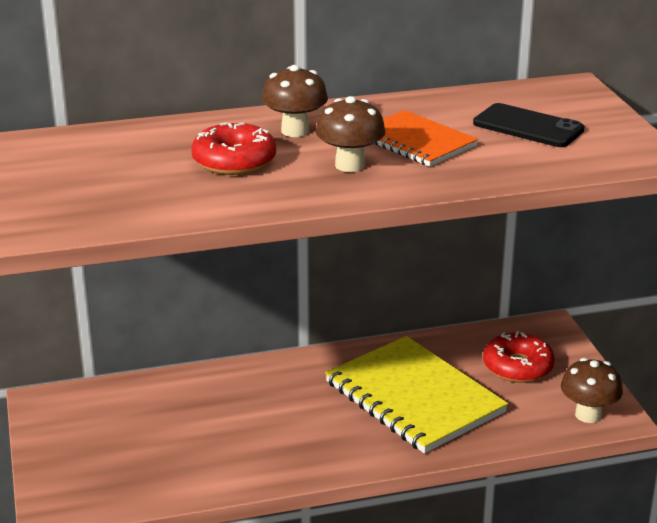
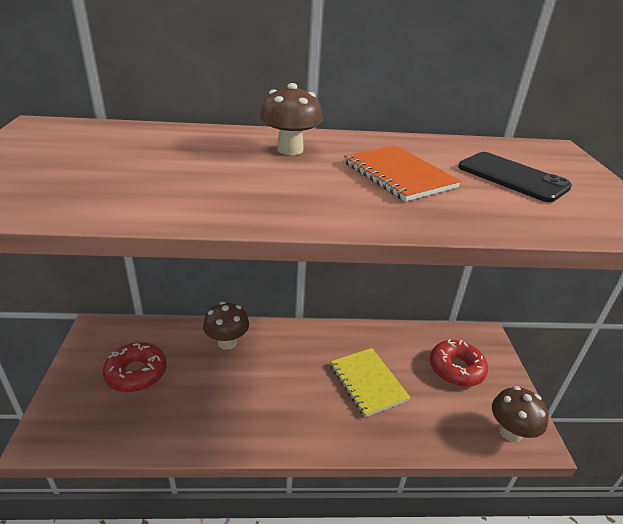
camera: 10 degrees right, 5 degrees up
red donut [191,122,276,175] -> red donut moved to [103,342,167,392]
brown mushroom [316,96,385,172] -> brown mushroom moved to [203,302,249,350]
yellow notebook [325,336,508,453] -> yellow notebook [330,348,411,417], size x0.58

